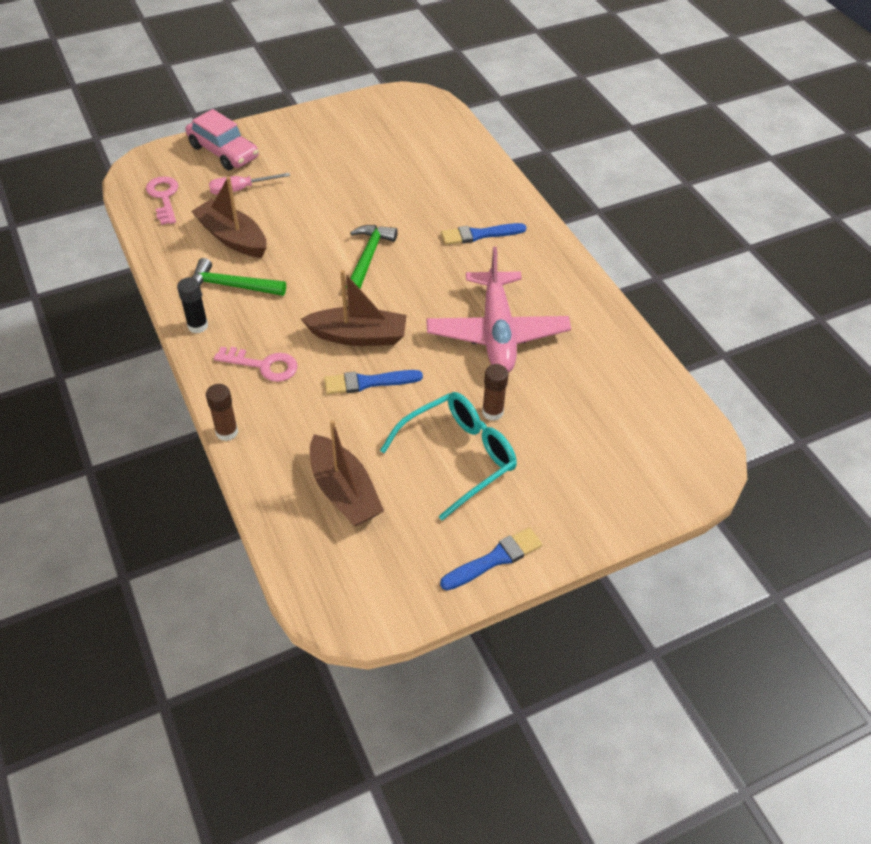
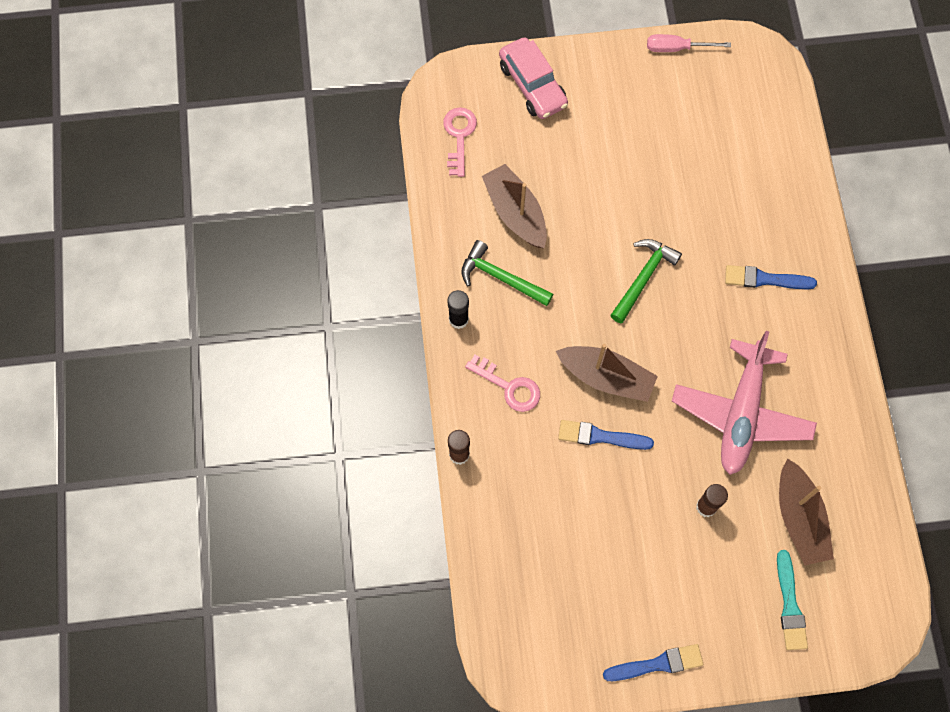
camera: 20 degrees right, 20 degrees up
pink screwdriver [209,173,290,195] -> pink screwdriver moved to [647,34,731,52]
brown boat [310,420,384,526] -> brown boat moved to [779,458,834,565]
turquoise glasses [380,392,517,521] -> none
none -> turquoise brush [777,550,808,650]

